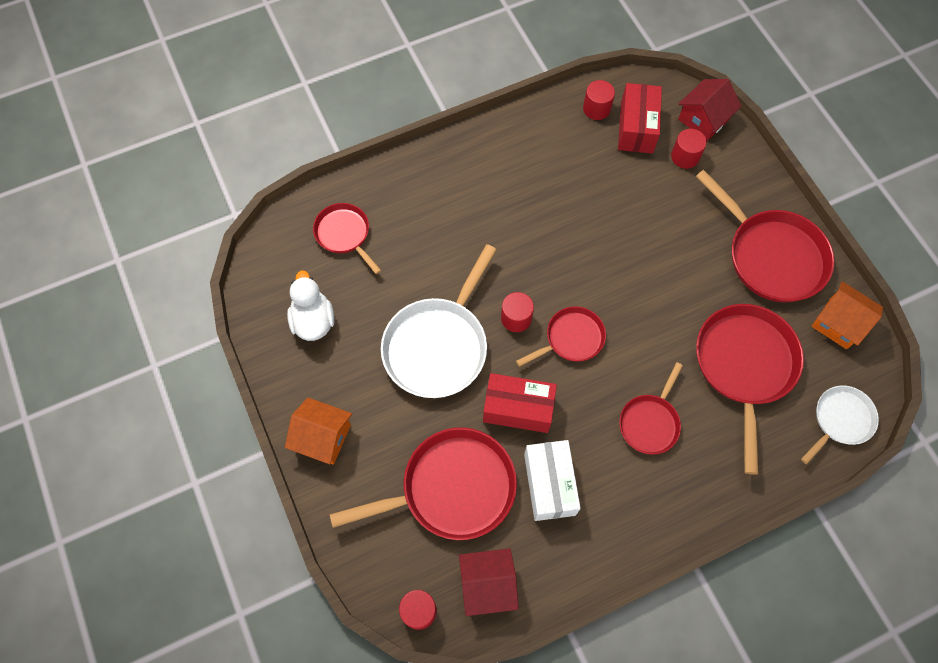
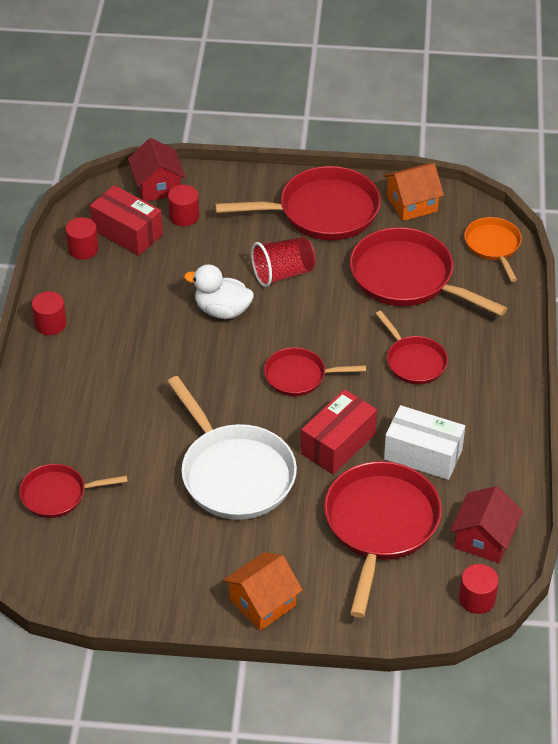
camera: 60 degrees left, 20 degrees down
white duck [287,270,335,341] -> white duck moved to [184,264,254,319]
red cylinder [501,292,534,332] -> red cylinder moved to [32,291,67,335]
red pan [516,306,606,367] -> red pan turned 90 degrees counterclockwise [264,347,366,396]
white pan [801,385,879,464] -> orange pan [464,217,522,282]
none -> red cup [251,237,315,287]

